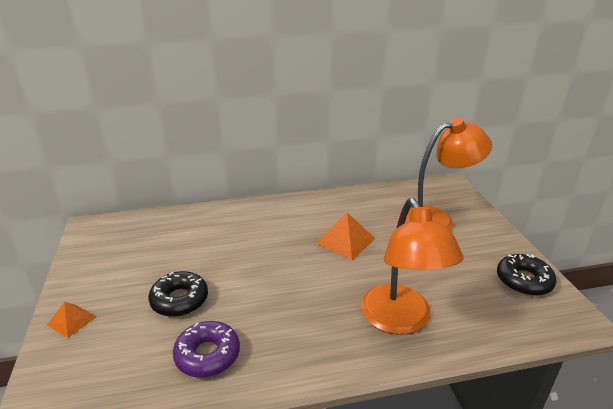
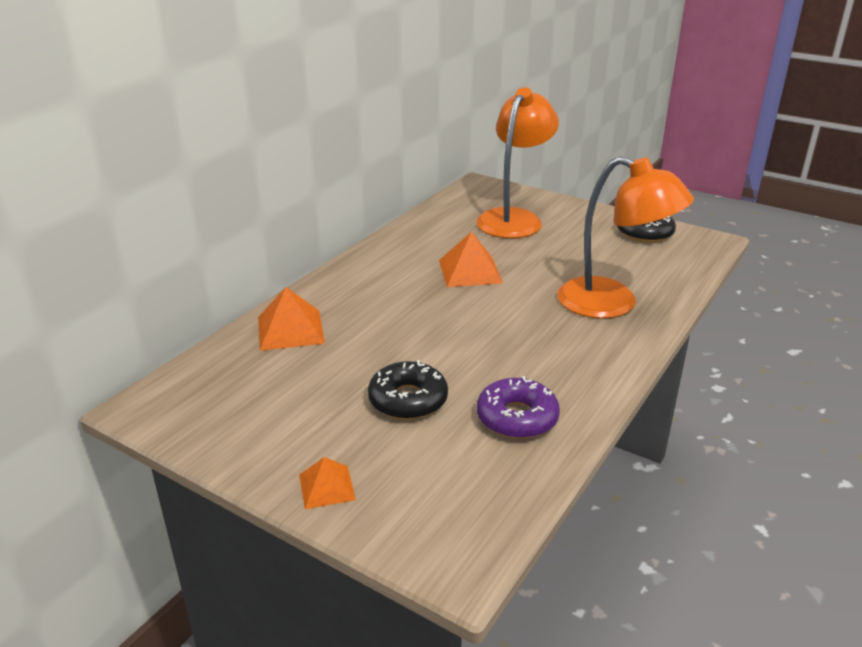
camera: 45 degrees left, 0 degrees up
none -> orange pyramid [258,287,325,351]

